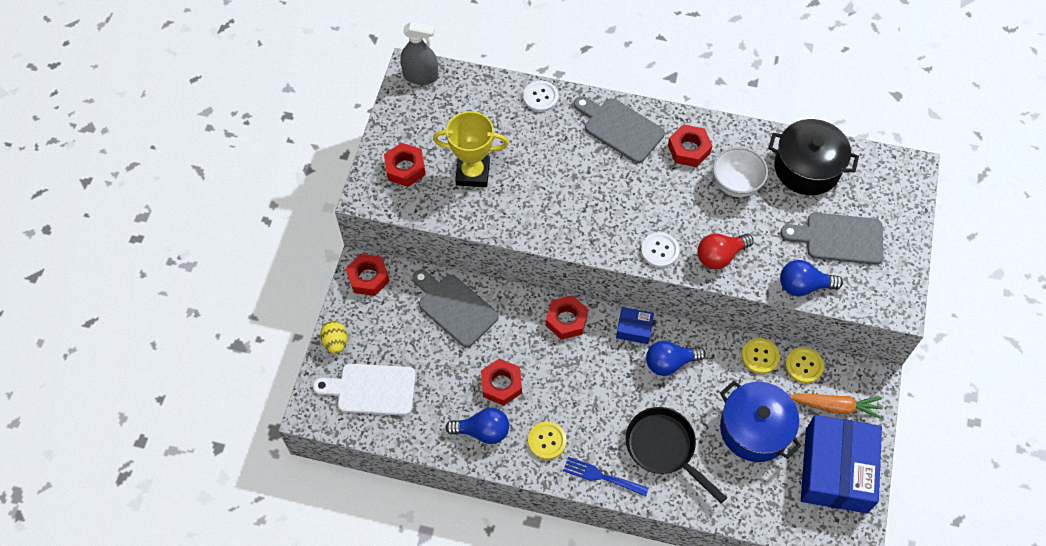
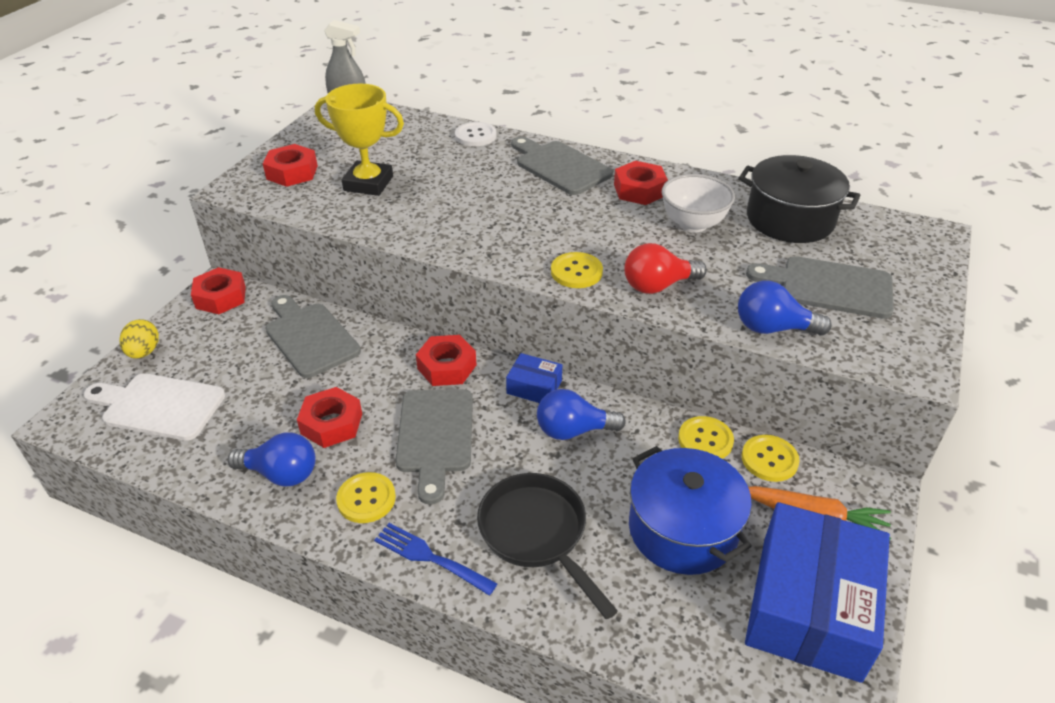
camera: 10 degrees right, 20 degrees down
white button [641,232,679,268] -> yellow button [551,252,603,288]
none -> grey cutting board [395,389,473,505]

